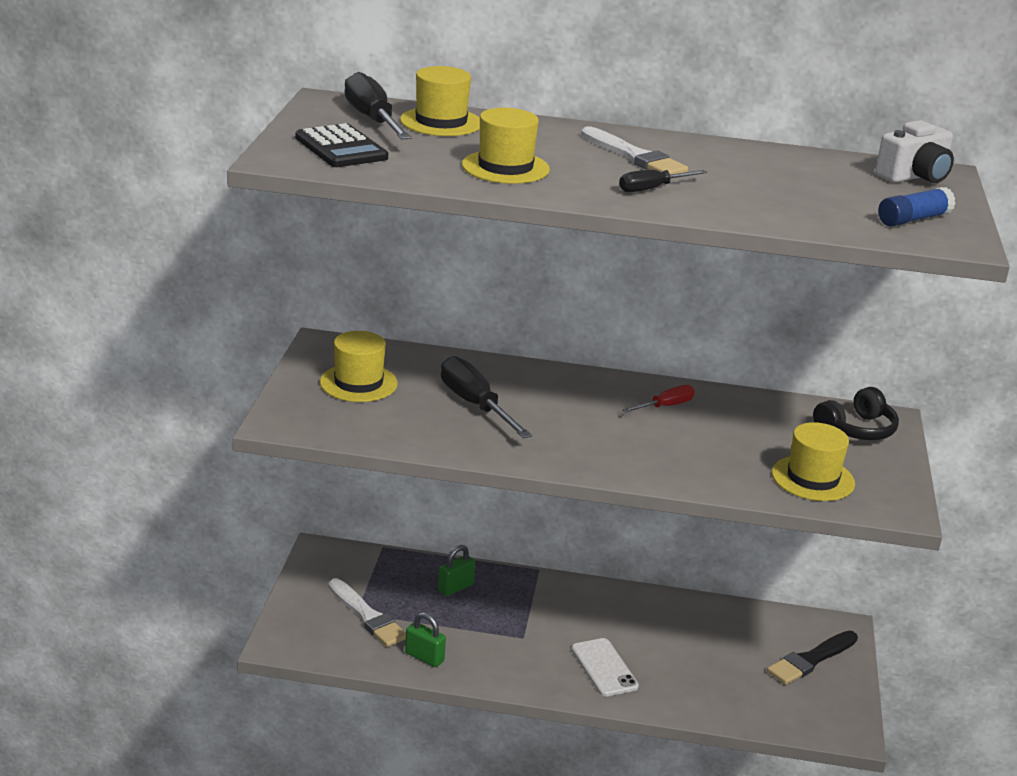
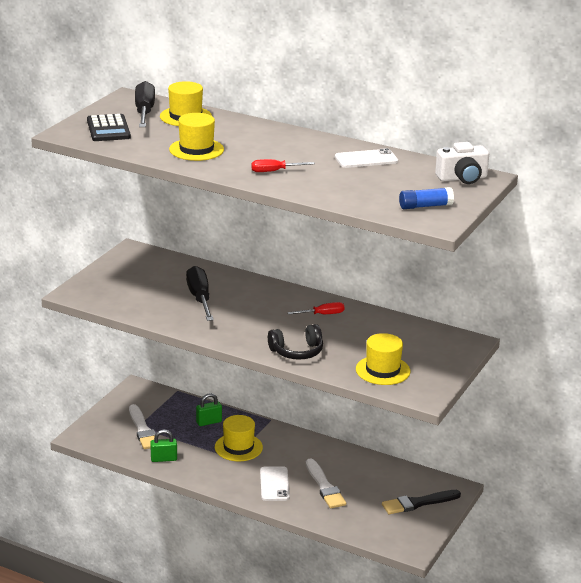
camera: 20 degrees right, 0 degrees up
yellow hat [320,331,398,402] -> yellow hat moved to [215,415,263,461]
green padlock [405,612,446,667] -> green padlock turned 60 degrees counterclockwise [150,429,177,462]
white brush [581,126,688,175] -> white brush moved to [306,458,346,508]
black screwdriver [619,170,707,192] -> red screwdriver [251,159,315,172]
black headphones [813,387,899,440] -> black headphones moved to [268,324,323,360]
none -> white phone [335,148,398,168]

